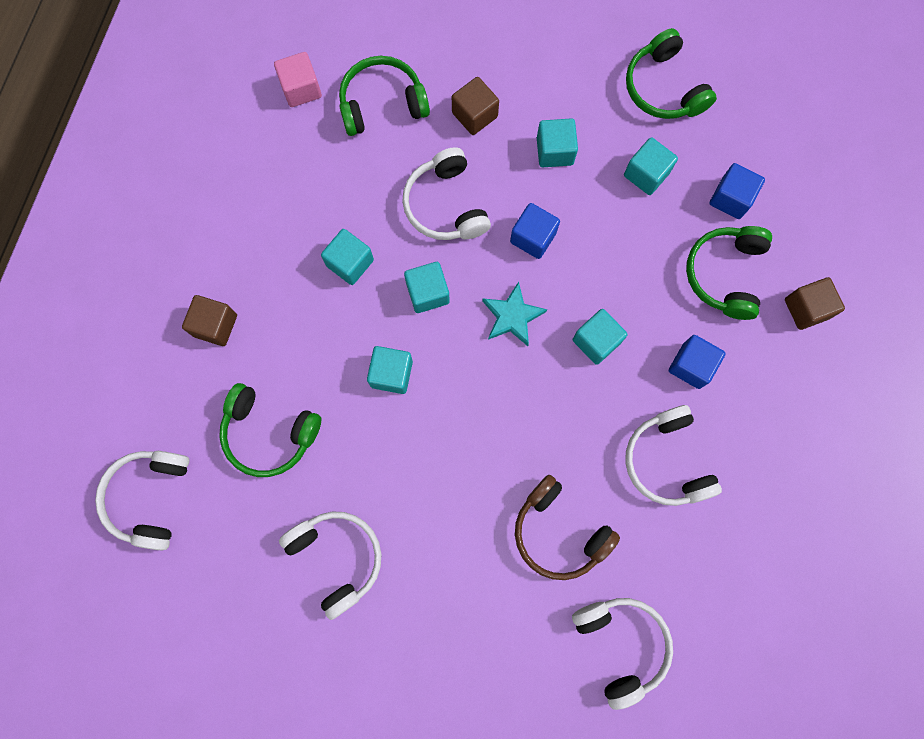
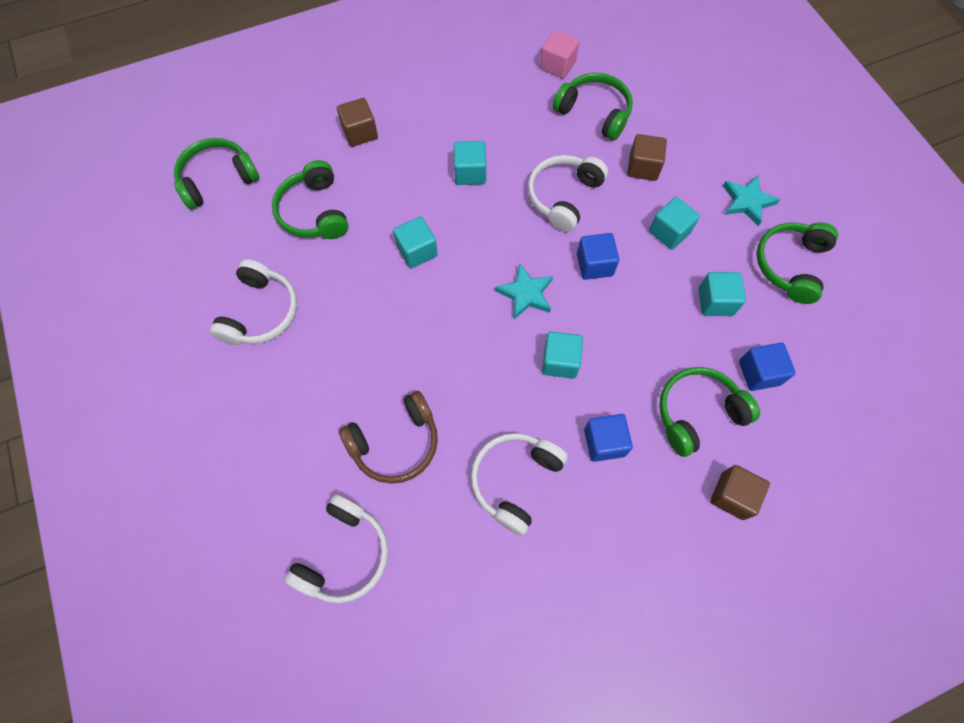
camera: 50 degrees right, 10 degrees down
white headphones [95,451,189,550] -> green headphones [174,138,259,209]
turquoise cube [404,262,450,313] -> none
brown headphones [515,475,620,580] -> brown headphones turned 120 degrees counterclockwise [339,391,438,484]
none -> turquoise star [723,175,780,226]

